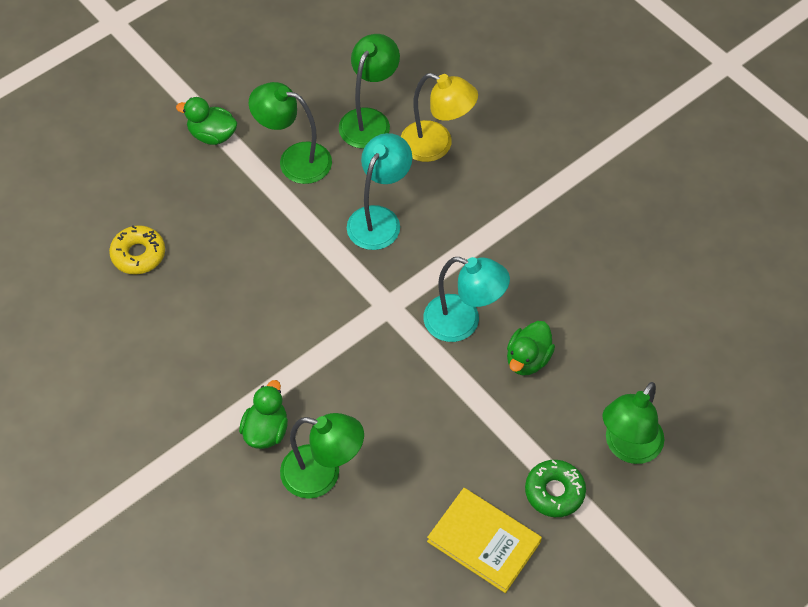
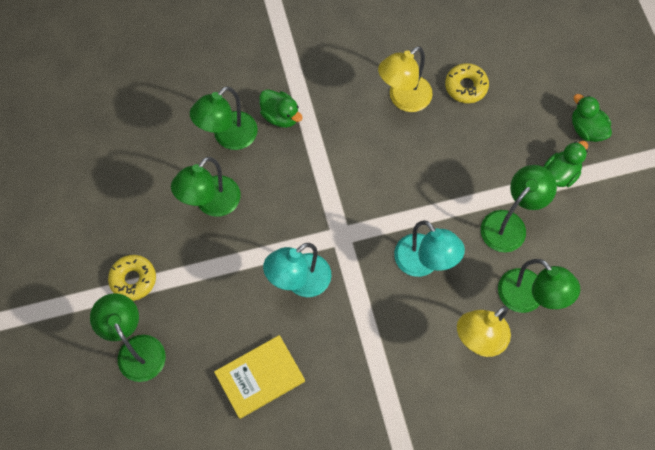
camera: 115 degrees right, 10 degrees up
yellow book [427,488,542,593] -> yellow book moved to [214,335,305,419]
green duck [507,321,555,376] -> green duck moved to [572,94,612,142]
green donut [525,460,586,517] -> yellow donut [108,255,156,301]
none -> green lamp [171,157,240,217]
none -> yellow lamp [378,46,433,112]

